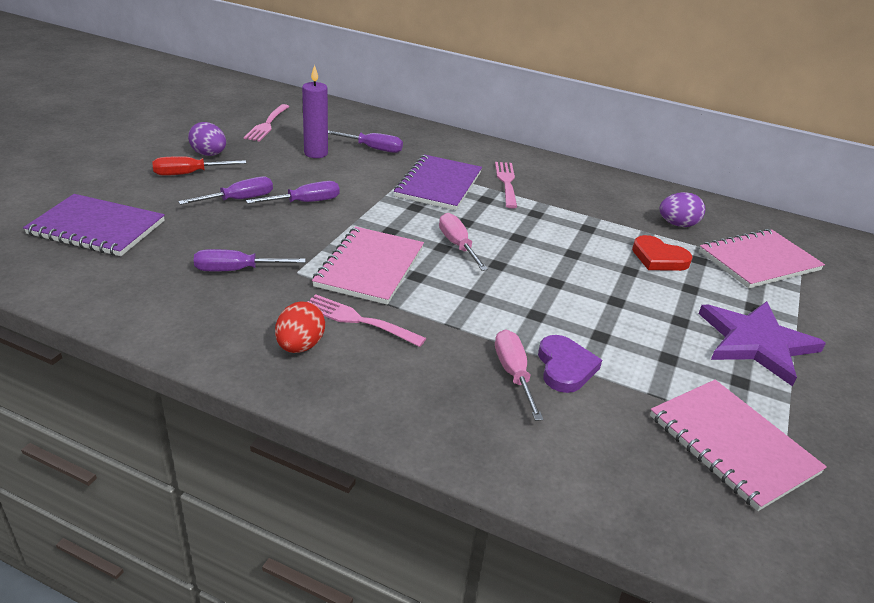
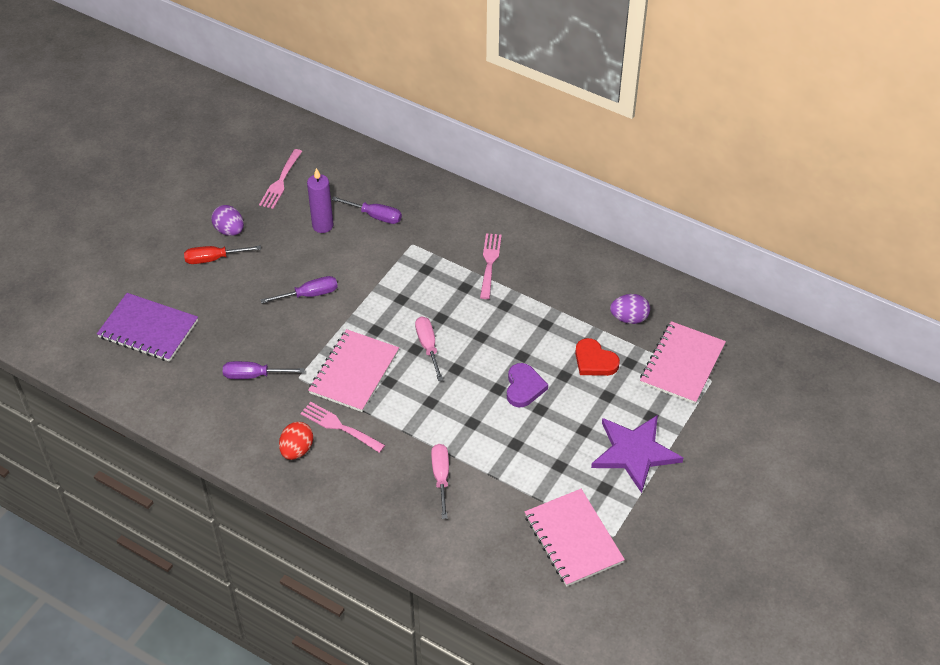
camera: 10 degrees right, 15 degrees up
purple screwdriver [178,176,273,205] -> none
purple notebook [394,154,482,210] -> none
purple heart [538,335,602,393] -> purple heart moved to [507,363,548,407]
pink notebook [699,229,825,288] -> pink notebook turned 45 degrees counterclockwise [640,321,726,404]

